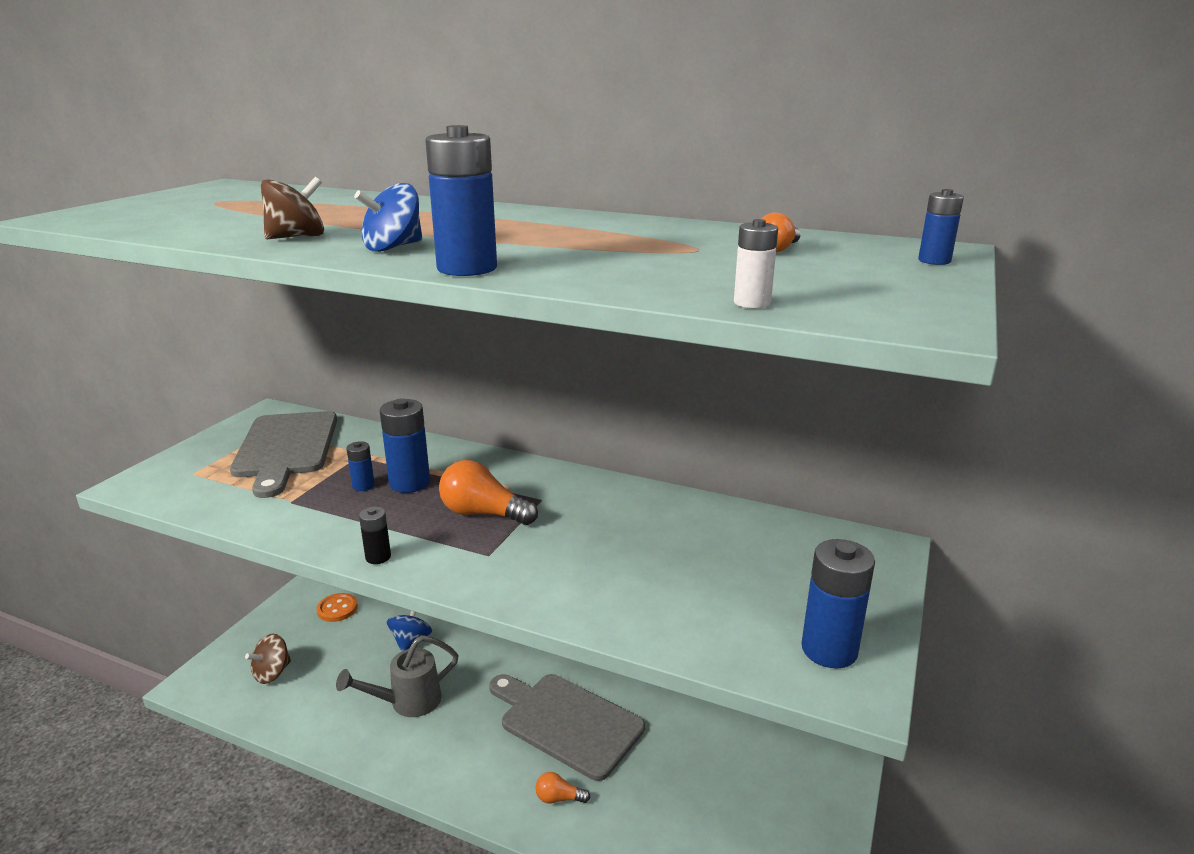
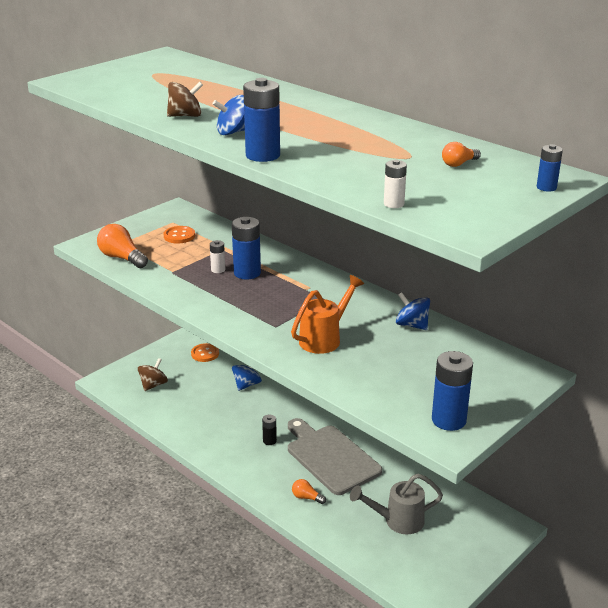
camera: 20 degrees right, 5 degrees up
grey cutting board [230,411,337,498] -> orange button [164,226,195,244]
brown spinning top [245,634,291,684] -> brown spinning top turned 150 degrees clockwise [138,358,168,391]
grey watering can [336,635,459,717] -> grey watering can moved to [350,474,443,535]
blue battery [346,441,375,491] -> white battery [210,240,225,273]
black battery [359,507,391,564] -> black battery moved to [262,415,277,445]
orange light bulb [439,460,538,525] -> orange light bulb moved to [97,224,148,268]
none -> orange watering can [291,275,364,354]
none -> blue spinning top [396,292,430,330]

